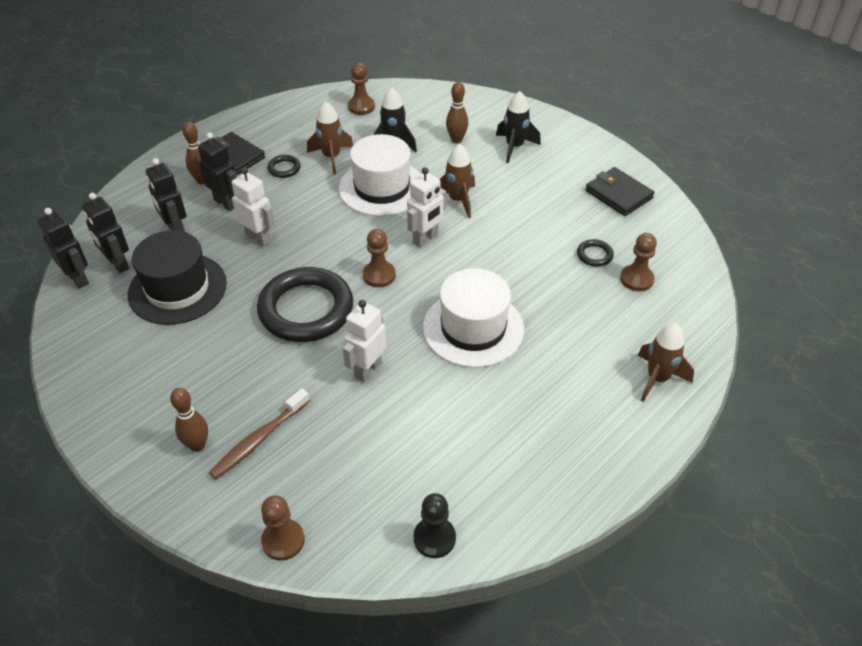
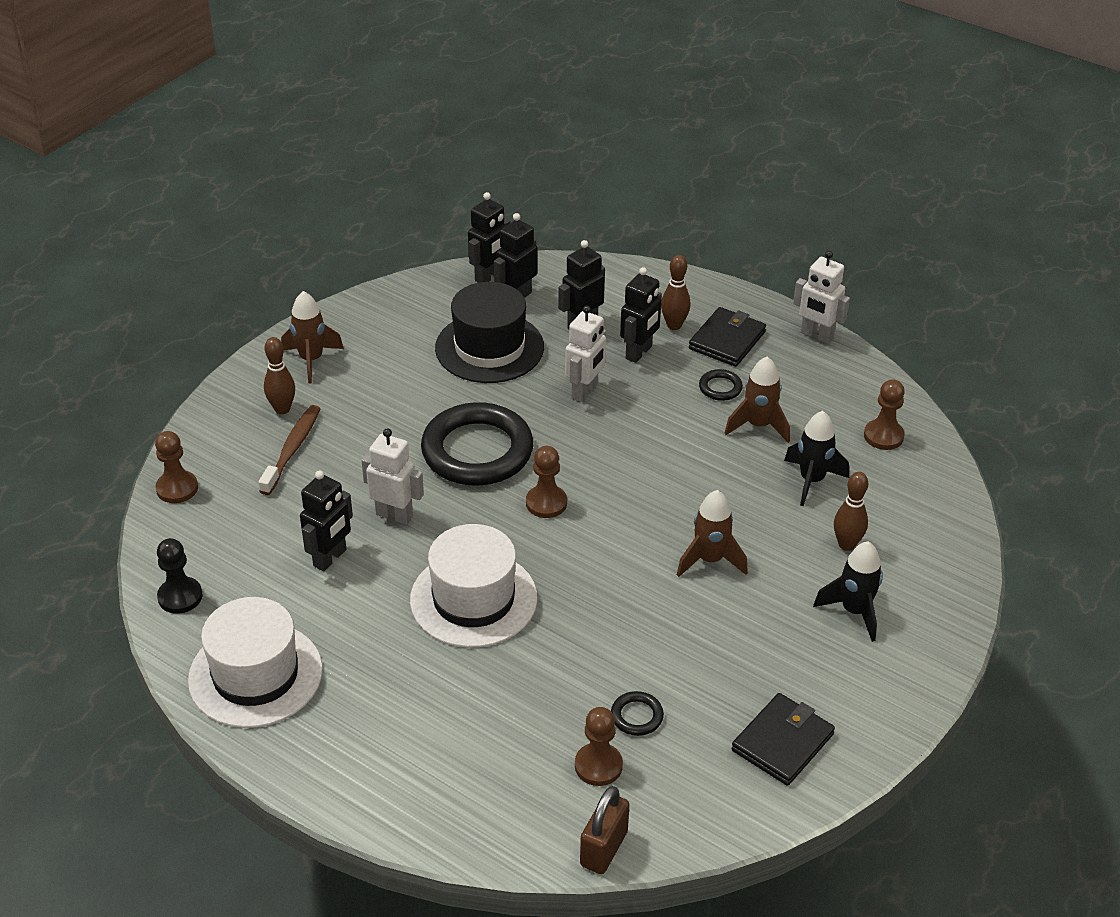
camera: 80 degrees right, 5 degrees down
brown toothbrush [209,388,310,479] -> brown toothbrush turned 75 degrees clockwise [258,405,320,495]
white hat [339,134,421,216] -> white hat moved to [188,597,323,728]
white robot [407,167,446,247] -> white robot moved to [793,251,850,344]
brown rocket [638,323,694,402] -> brown rocket moved to [281,291,344,384]
none -> black robot [300,470,353,571]
none -> brown padlock [580,786,630,874]

